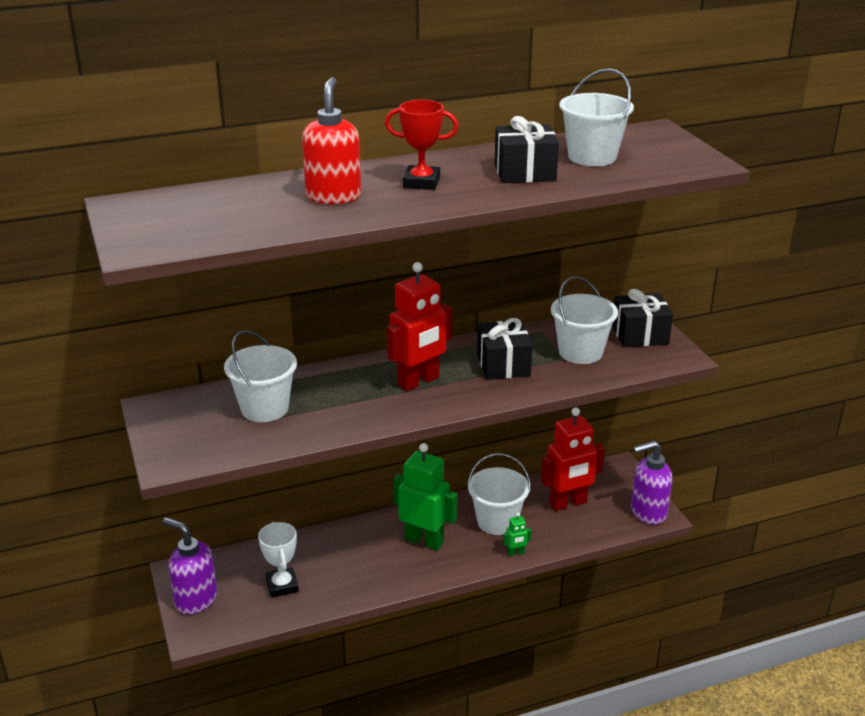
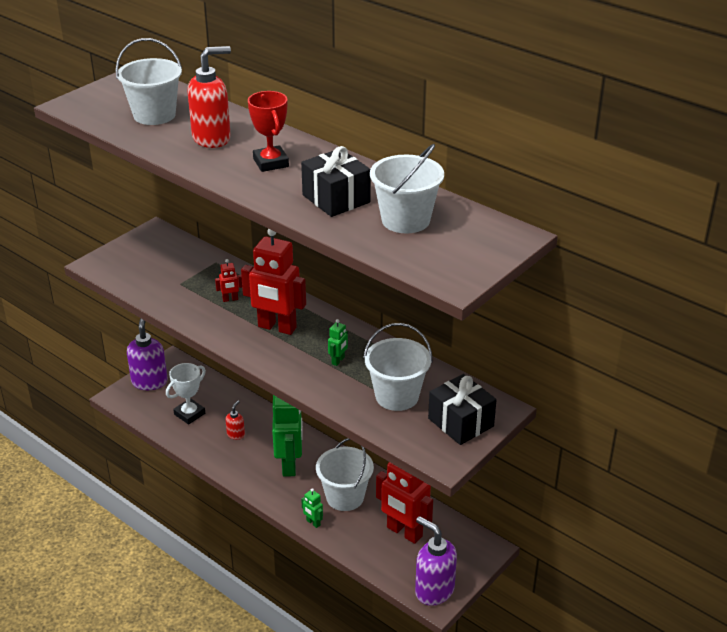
camera: 60 degrees right, 5 degrees up
white bucket [224,330,297,422] -> white bucket moved to [116,38,182,125]
black gift [477,318,533,380] -> green robot [328,319,348,366]
none -> red robot [215,259,242,302]
none -> red soap dispenser [226,400,245,440]

